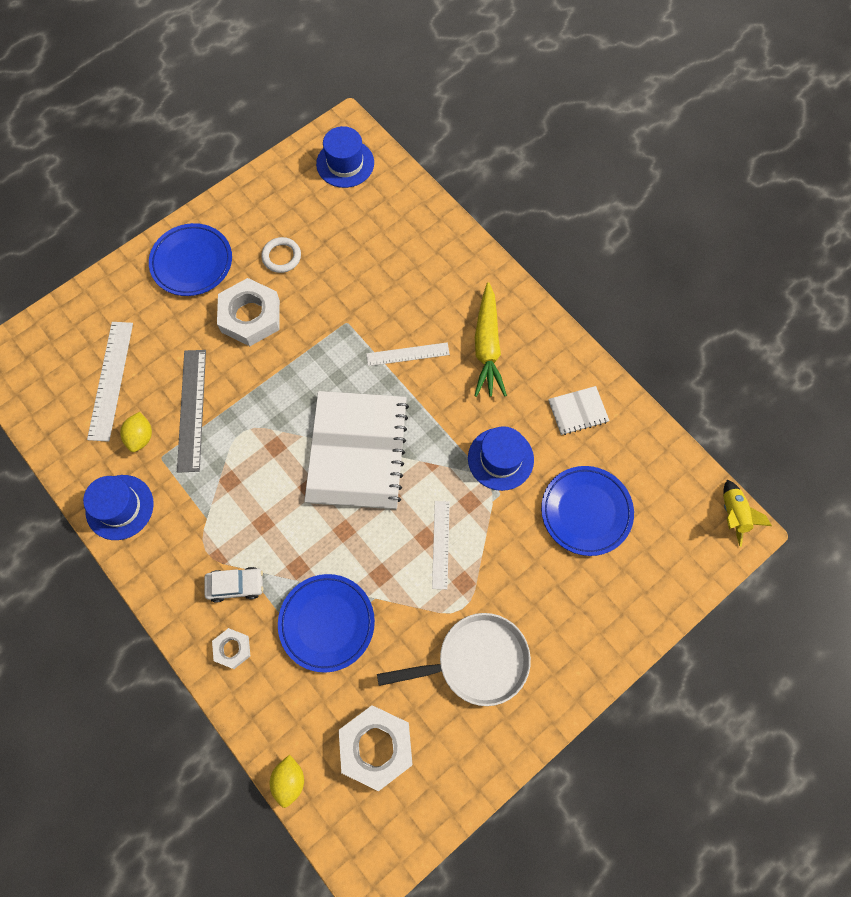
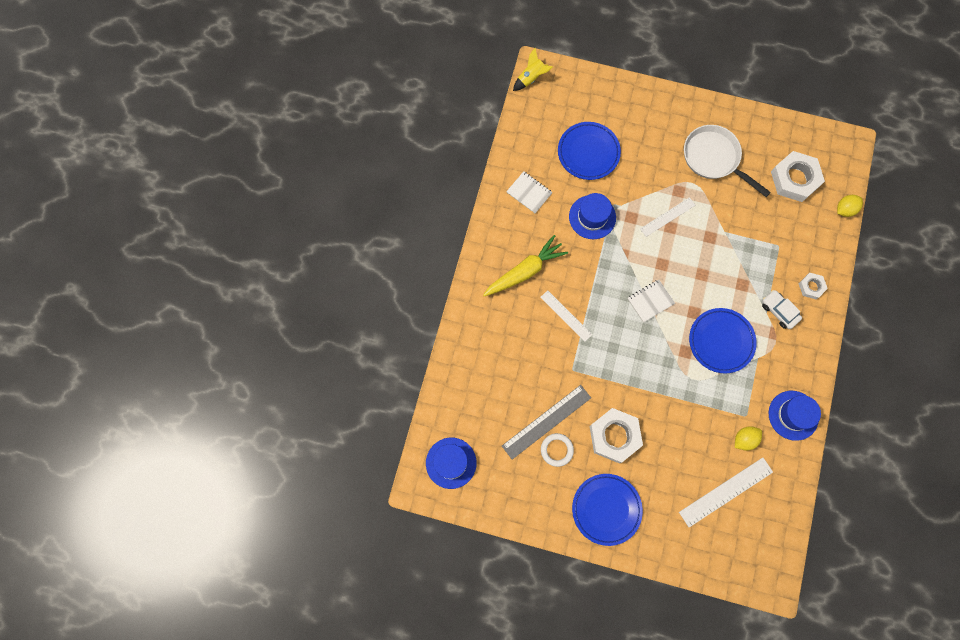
camera: 125 degrees left, 5 degrees up
grey ruler [177,350,206,473] -> grey ruler moved to [502,385,591,459]
blue plate [278,574,375,673] -> blue plate moved to [689,308,757,374]
white notebook [304,391,409,509] -> white notebook [628,280,675,323], size x0.44

